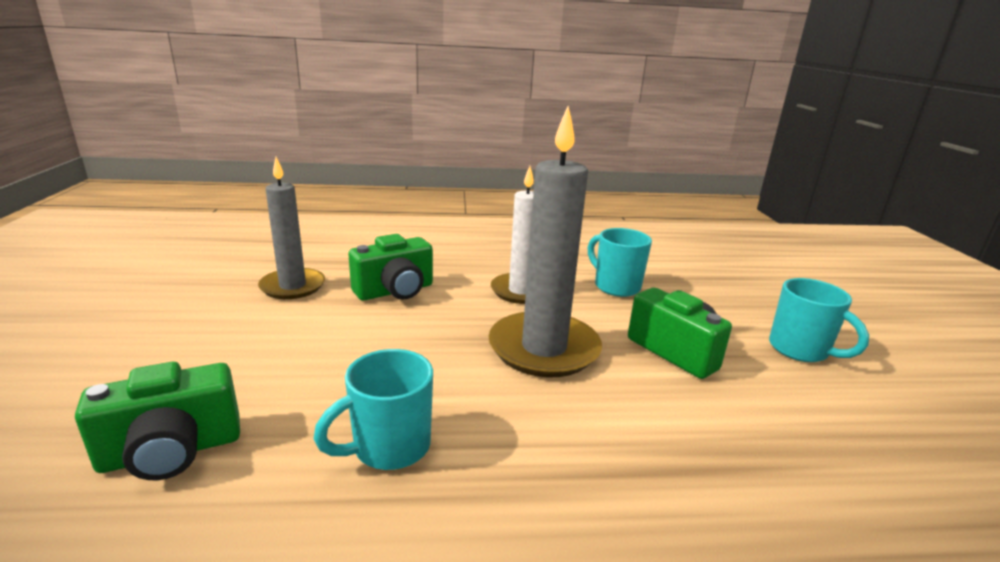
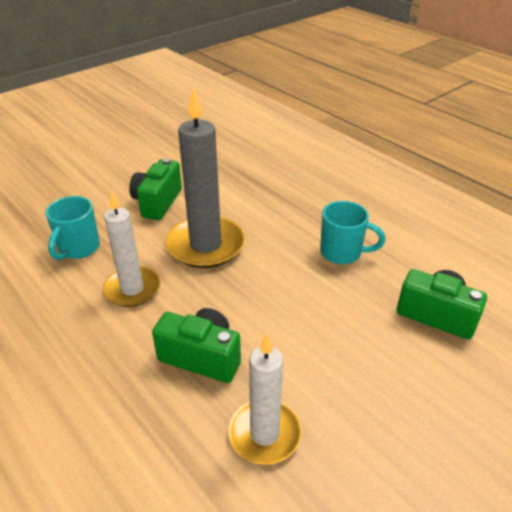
camera: 125 degrees left, 15 degrees up
grey candle [258,157,325,299] -> white candle [228,333,302,465]
turquoise mug [769,278,869,362] -> none

